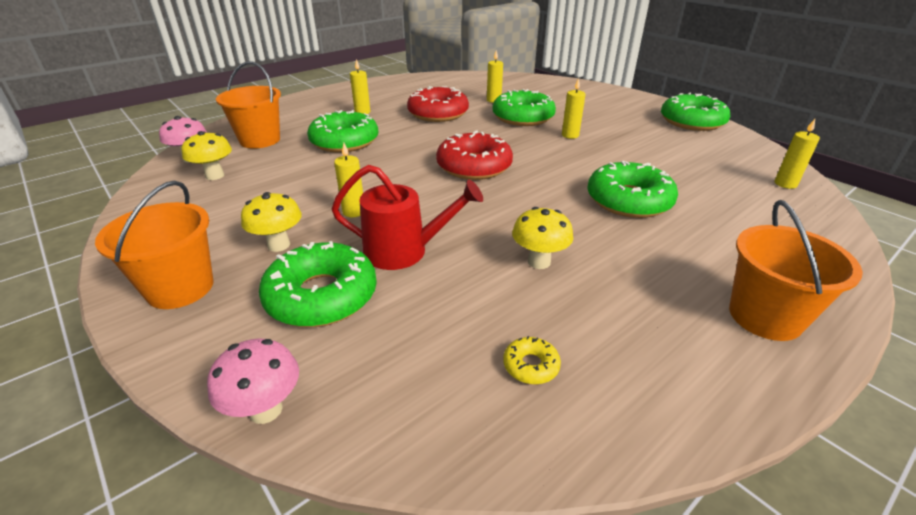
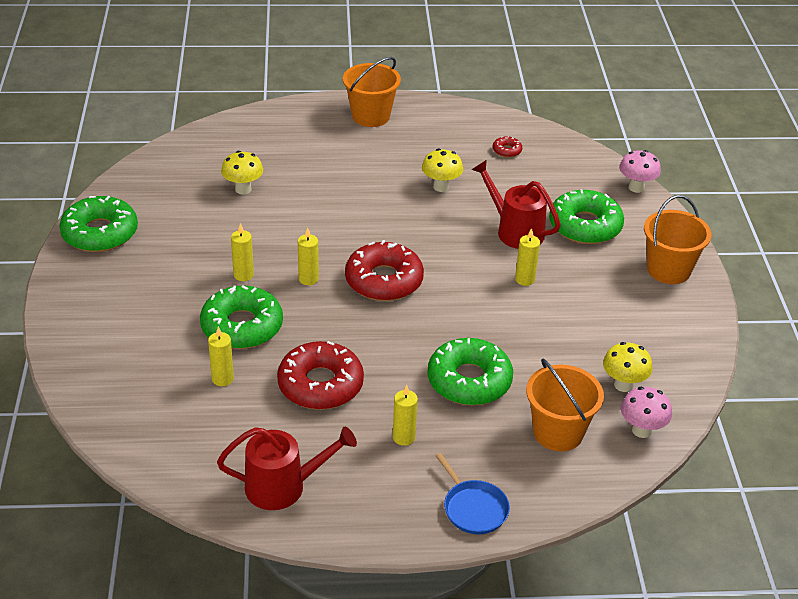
camera: 145 degrees left, 5 degrees up
yellow mushroom [241,192,302,252] -> yellow mushroom moved to [221,151,263,195]
yellow donut [503,336,561,384] -> red donut [493,136,522,158]
green donut [587,161,678,218] -> none
yellow candle [775,119,820,189] -> yellow candle moved to [298,227,319,285]
none -> red watering can [217,427,357,510]
none -> blue pan [436,453,510,534]

